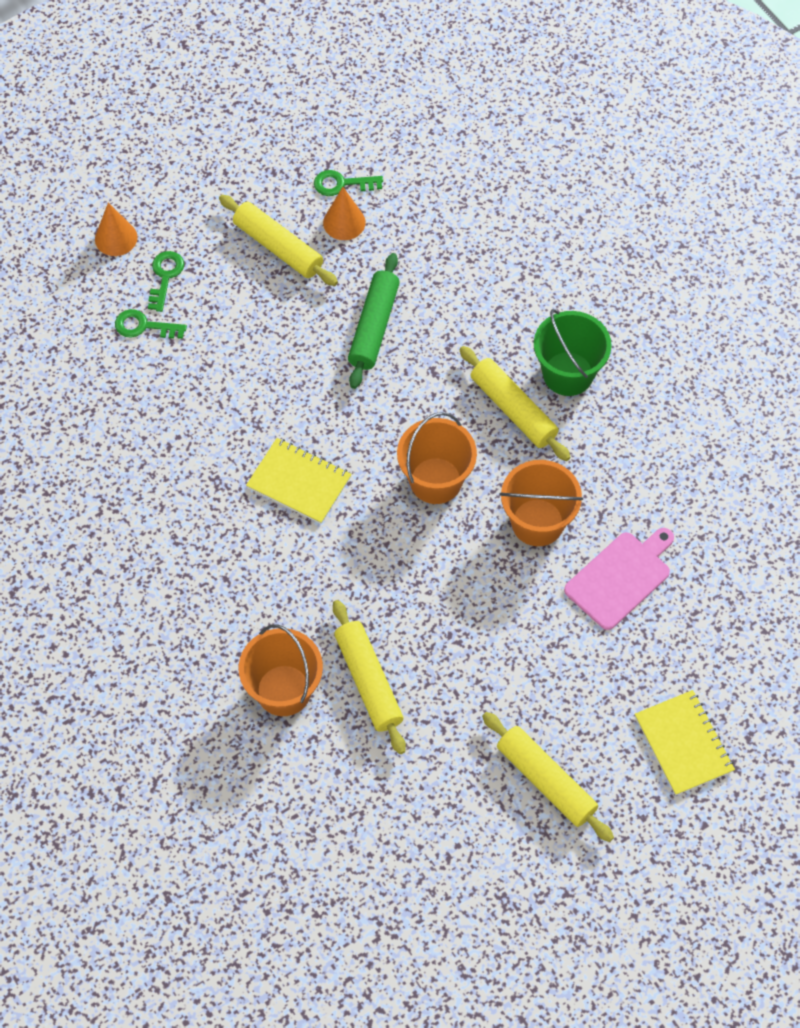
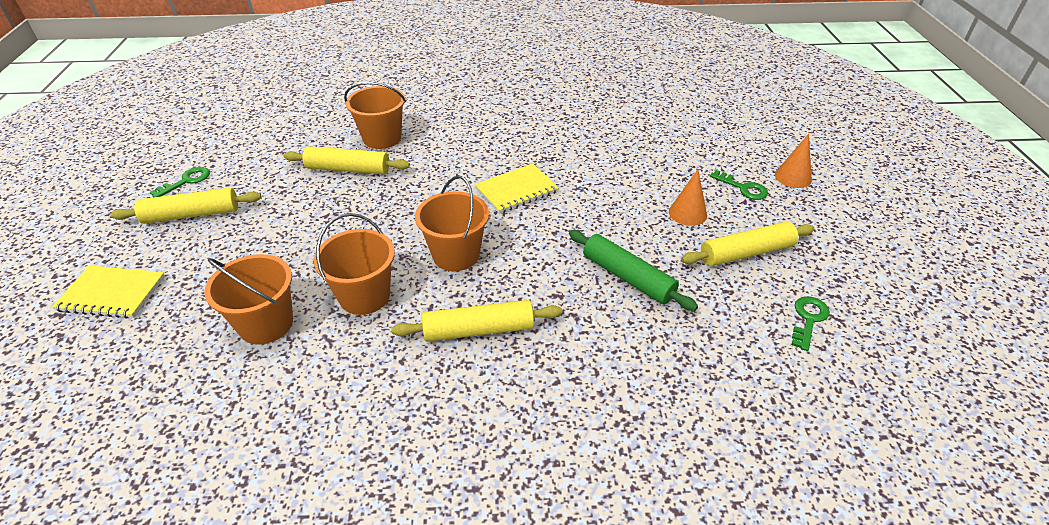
camera: 120 degrees right, 20 degrees down
green key [115,309,187,339] -> green key moved to [150,167,210,197]
orange cone [323,187,366,240] -> orange cone moved to [669,169,707,226]
green bucket [534,309,612,396] -> none
pink cutting board [564,528,674,630] -> orange bucket [204,254,293,344]

